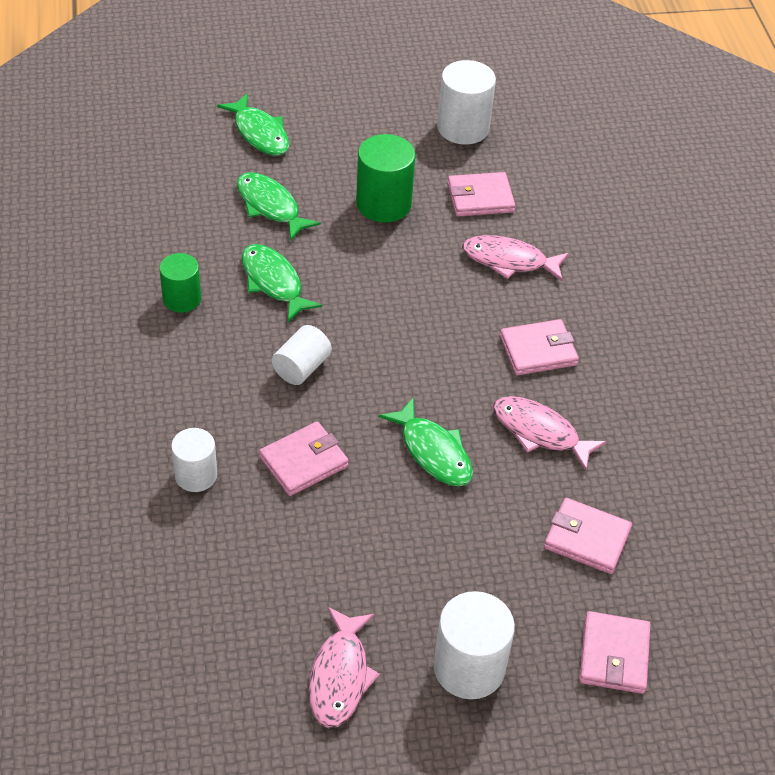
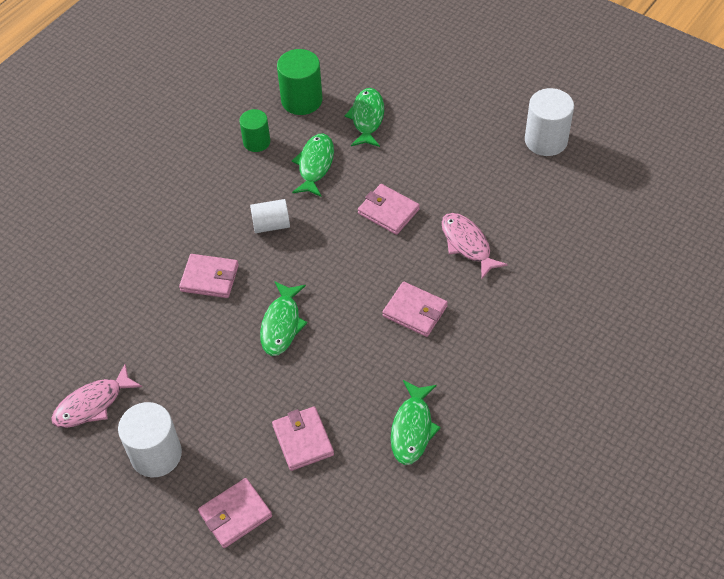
camera: 50 degrees right, 5 degrees up
white cylinder [171,428,217,492] -> none
green fish [217,93,289,156] -> green fish moved to [391,380,441,465]
green cylinder [356,134,416,223] -> green cylinder moved to [277,49,323,115]
pink wallet [448,172,515,217] -> pink wallet moved to [358,184,420,235]
pink fish [493,396,607,471] -> none

